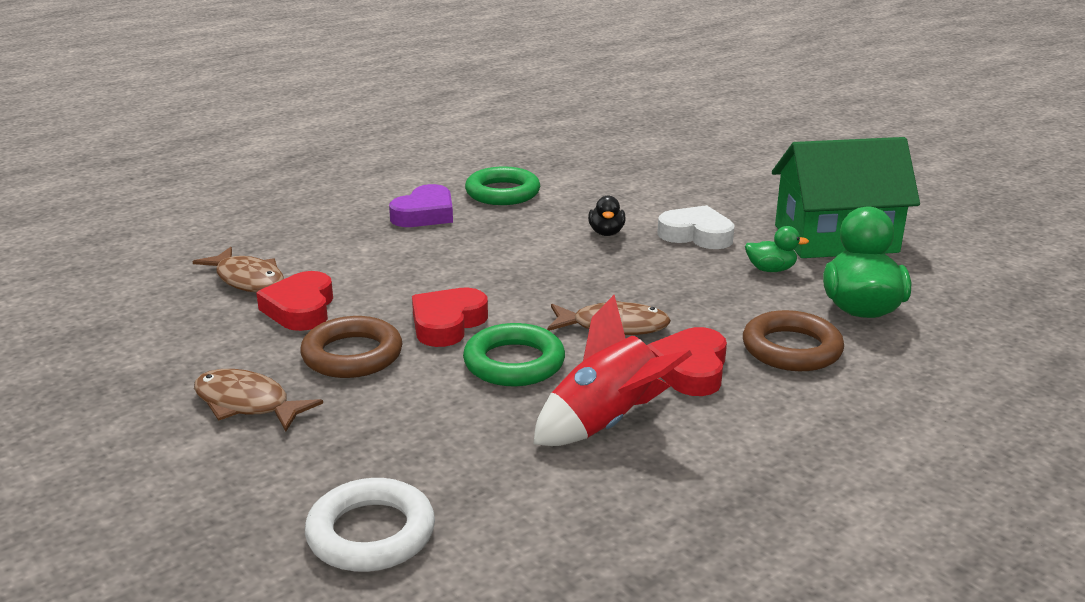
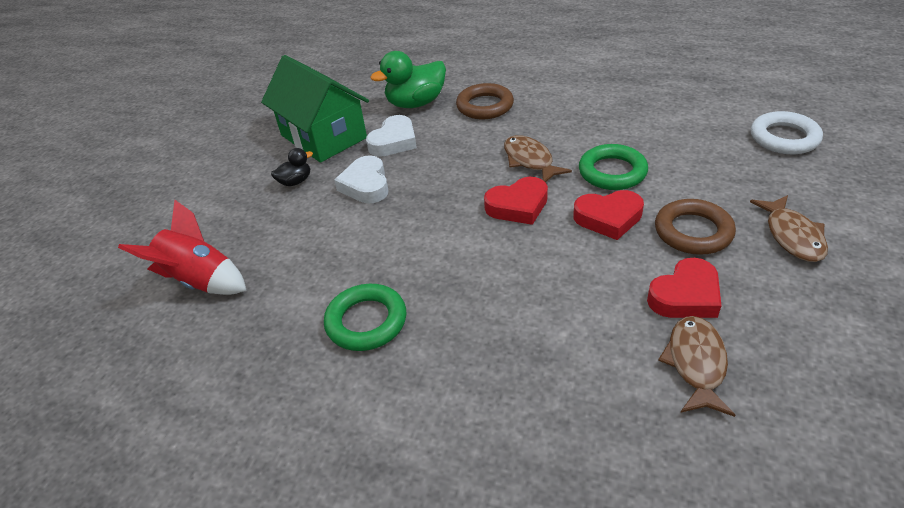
camera: 120 degrees left, 15 degrees up
purple heart [389,184,453,227] -> none
red rocket [533,295,693,446] -> red rocket moved to [118,200,247,295]
black duck [588,196,625,236] -> black duck moved to [271,148,313,186]
red heart [647,327,727,396] -> red heart moved to [484,177,548,225]
green duck [745,226,809,272] -> white heart [366,115,417,157]

